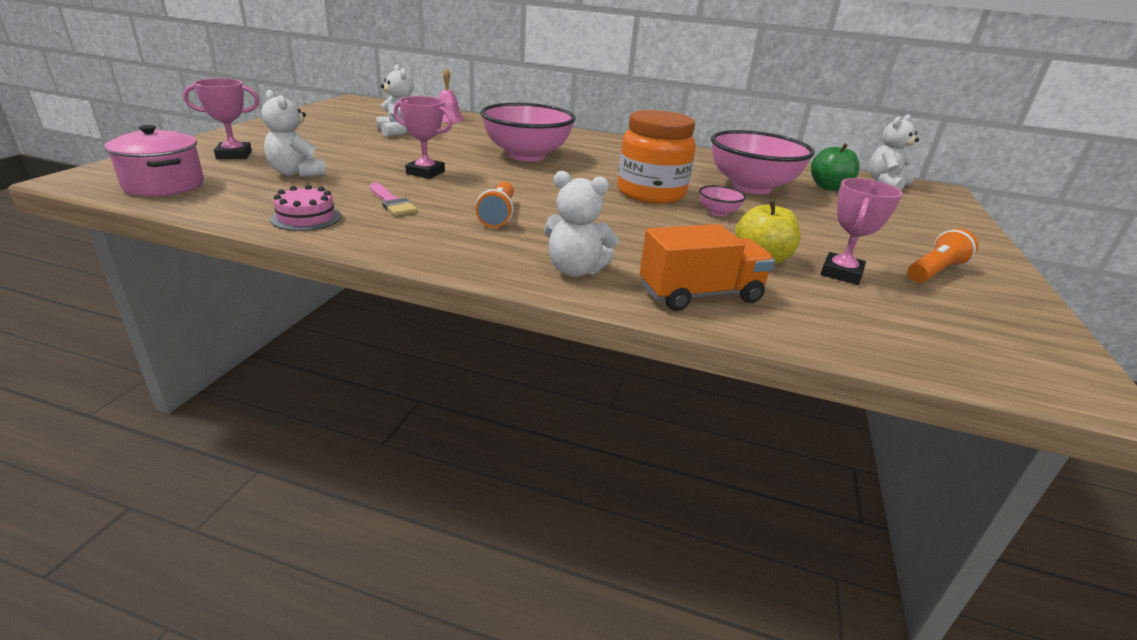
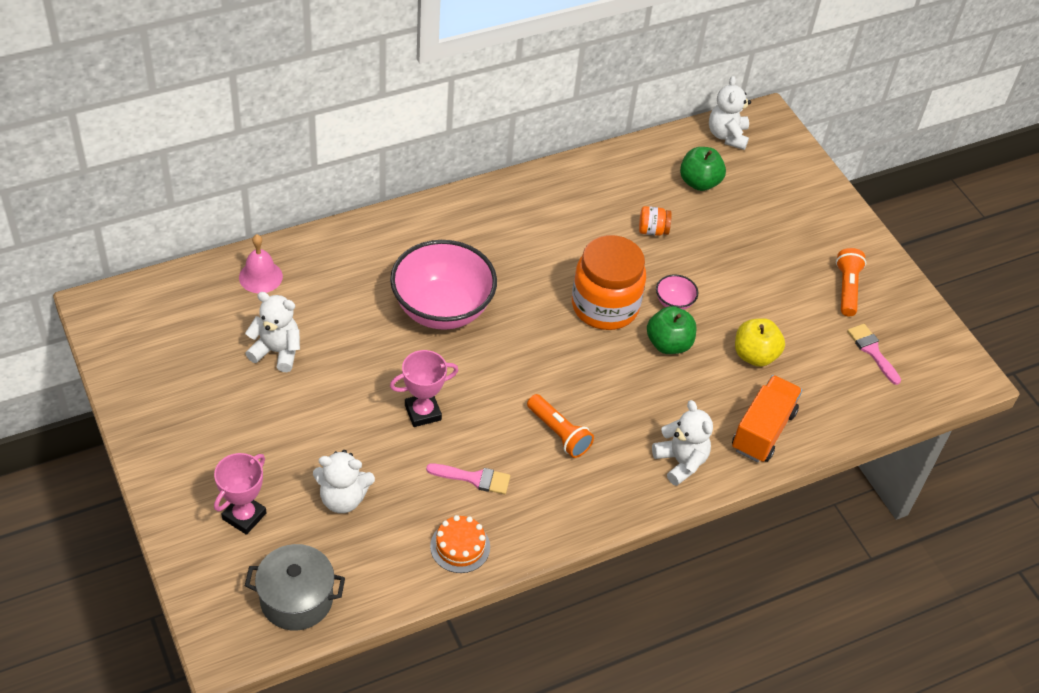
camera: 45 degrees left, 20 degrees up
pink pot [104,125,204,196] -> grey pot [245,544,345,631]
pink cake [270,185,342,231] -> orange cake [430,515,490,573]
white teddy bear [544,171,619,277] -> white teddy bear turned 90 degrees counterclockwise [652,400,713,486]
pink bowl [711,130,815,194] -> orange jar [639,206,672,236]
pink trophy [821,178,903,285] -> none
none -> green apple [647,306,696,354]
none -> pink brush [847,324,901,385]

